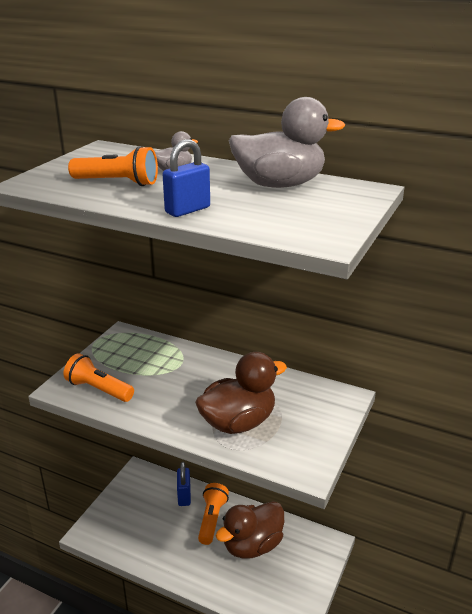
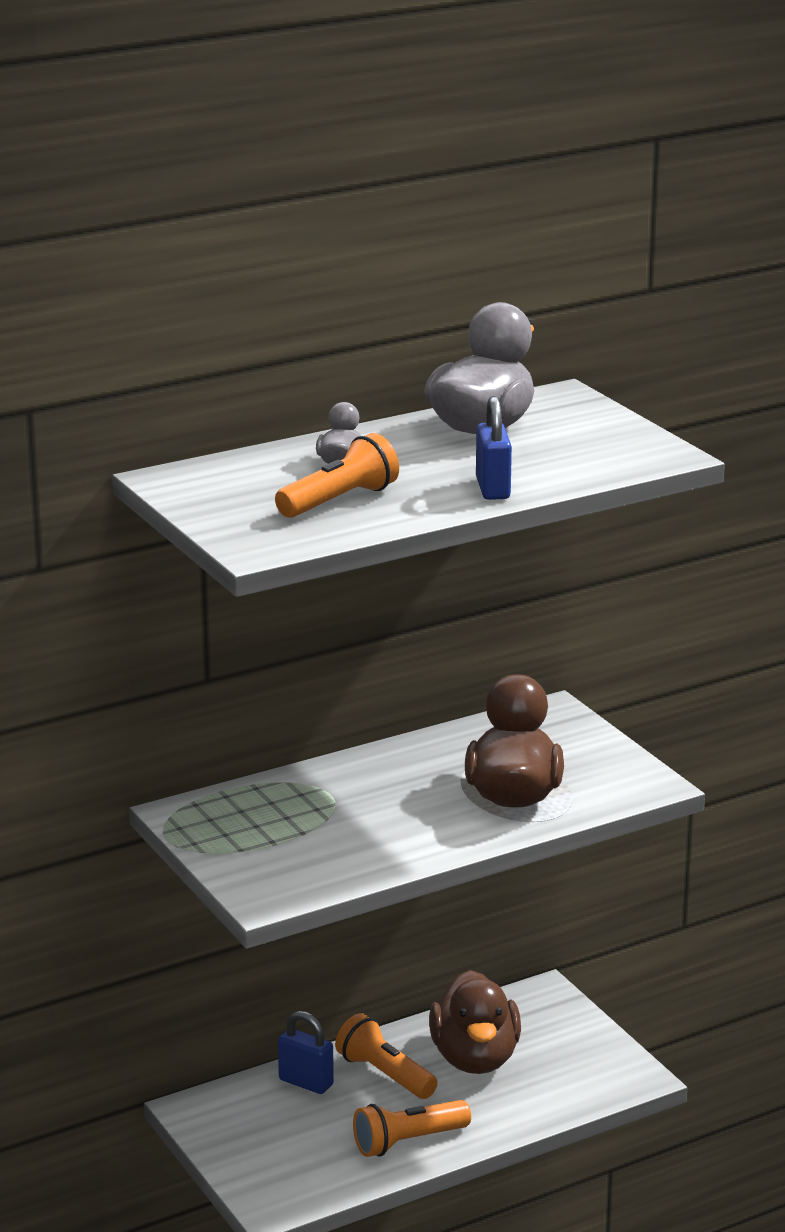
camera: 55 degrees left, 5 degrees down
orange flashlight [63,353,134,402] -> orange flashlight moved to [353,1100,471,1157]

